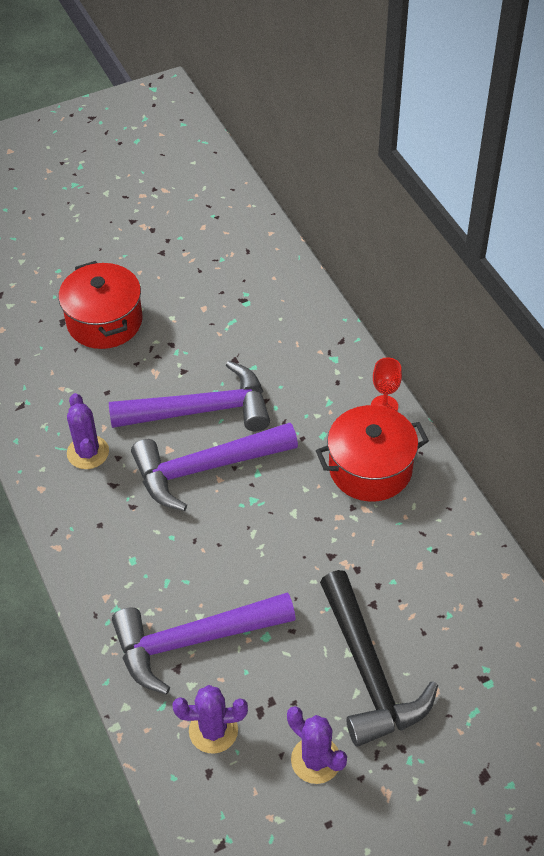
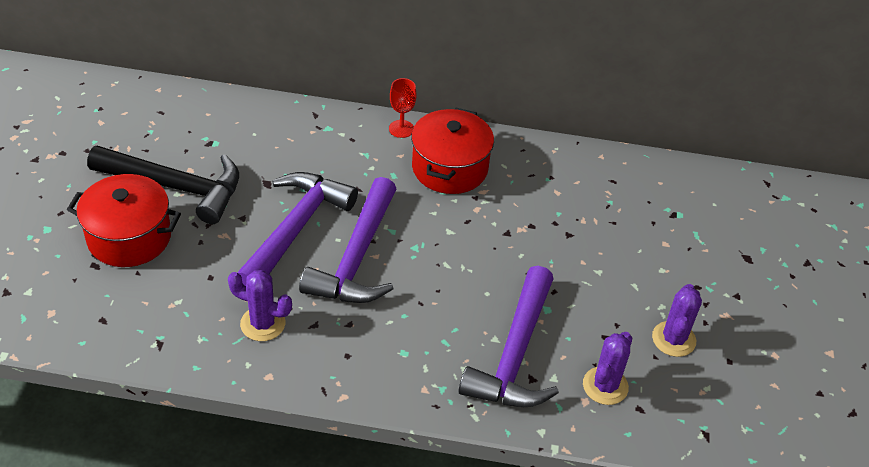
camera: 60 degrees left, 5 degrees down
purple cactus [287,706,347,784] -> purple cactus turned 60 degrees counterclockwise [652,284,702,357]
black hammer [320,570,438,747] -> black hammer moved to [87,146,239,224]

